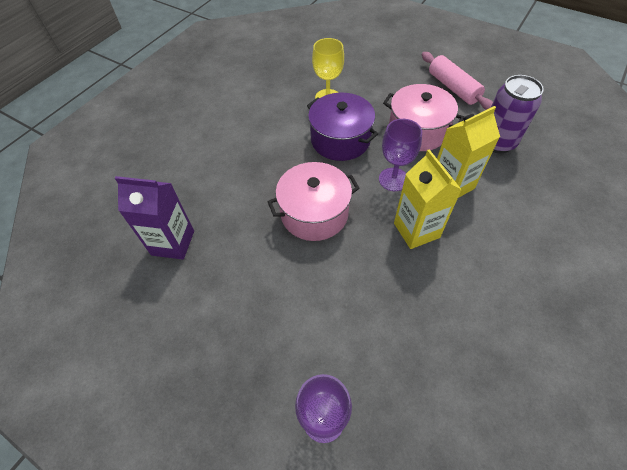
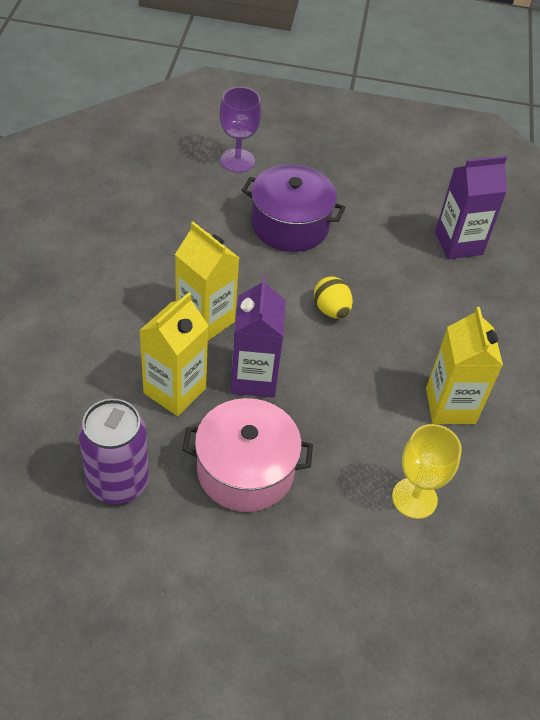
camera: 150 degrees right, 5 degrees down
pink pot [267,162,360,241] -> yellow egg [314,276,353,319]
purple pot [307,93,378,161] -> purple pot moved to [242,164,346,252]
purple goblet [379,119,422,191] -> purple carton [230,277,286,398]
pink rolling pin [422,52,493,110] -> none
none -> yellow carton [426,307,503,424]

